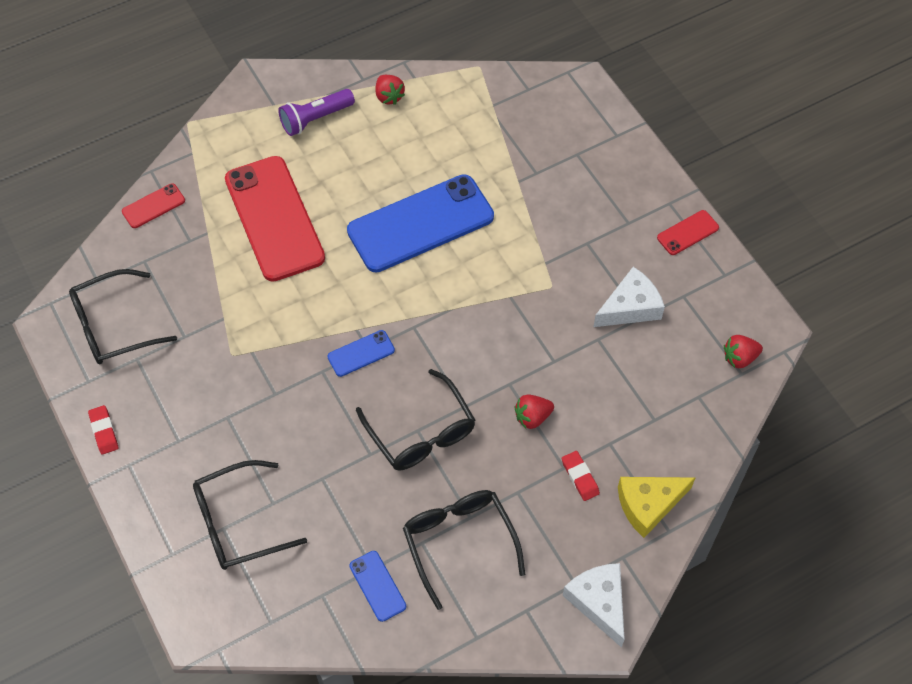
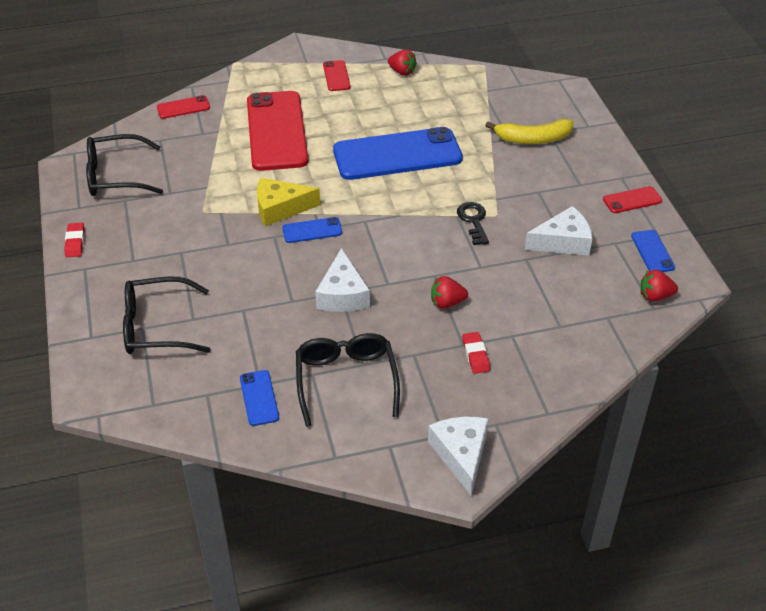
camera: 15 degrees right, 15 degrees down
purple flashlight [278,89,355,136] -> red phone [323,60,351,91]
black glasses [356,369,475,471] -> white cheese [315,248,370,312]
red strawberry [376,75,405,105] -> red strawberry turned 45 degrees counterclockwise [388,49,417,76]
yellow cheese [618,477,695,538] -> yellow cheese moved to [257,178,320,226]
none -> black key [457,202,489,245]
none -> yellow banana [485,119,574,144]
none -> blue phone [631,230,675,272]

